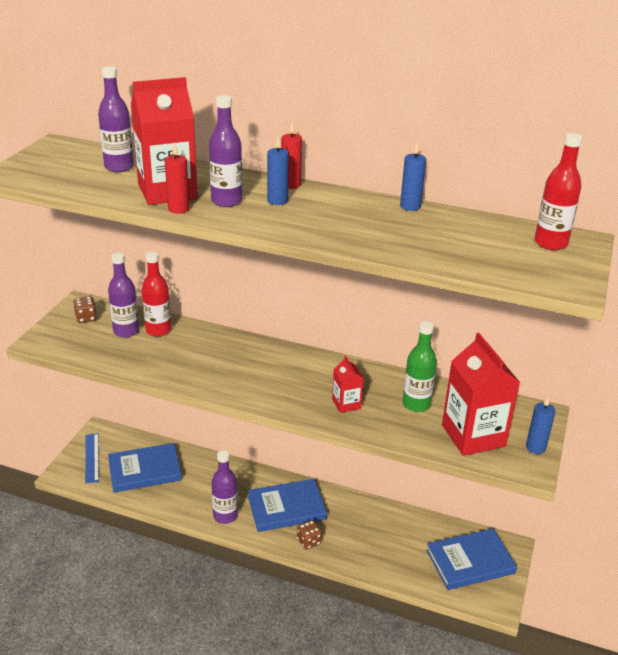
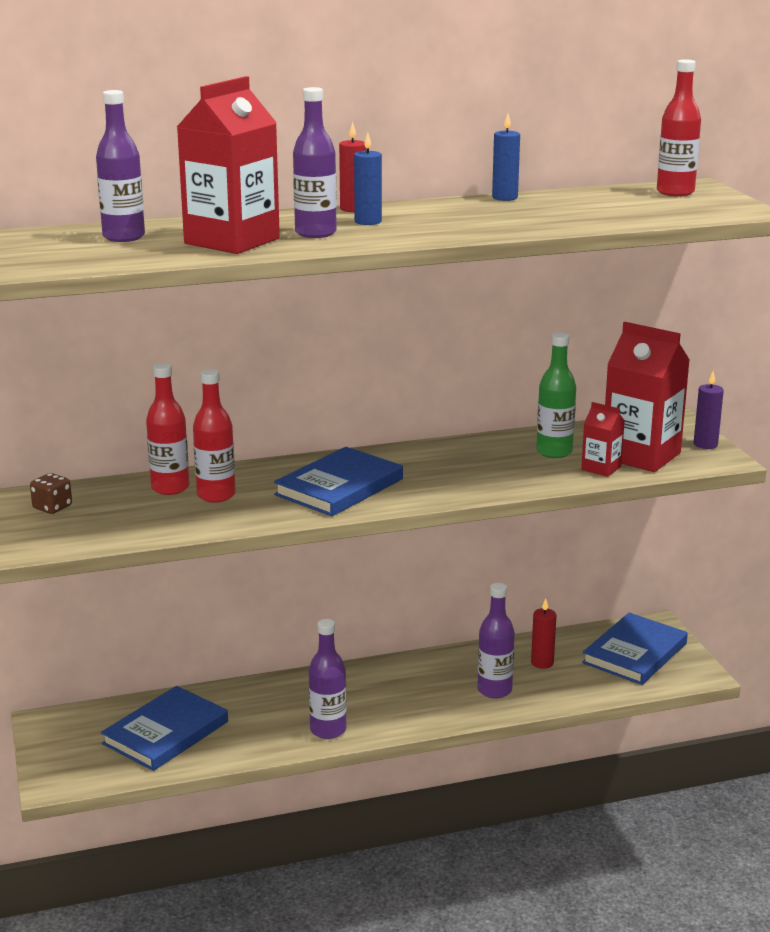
camera: 35 degrees left, 10 degrees down
blue ruler [85,433,99,483] -> none
purple bottle [108,252,139,338] -> purple bottle moved to [477,583,515,699]
red candle [165,143,190,214] -> red candle moved to [531,598,556,669]
blue book [248,479,327,532] -> blue book moved to [274,447,403,516]
brown dice [297,520,322,550] -> none
red carton [332,356,364,413] -> red carton moved to [581,402,625,477]
blue candle [526,397,556,454] -> purple candle [694,371,724,449]
none -> red bottle [193,369,236,503]

